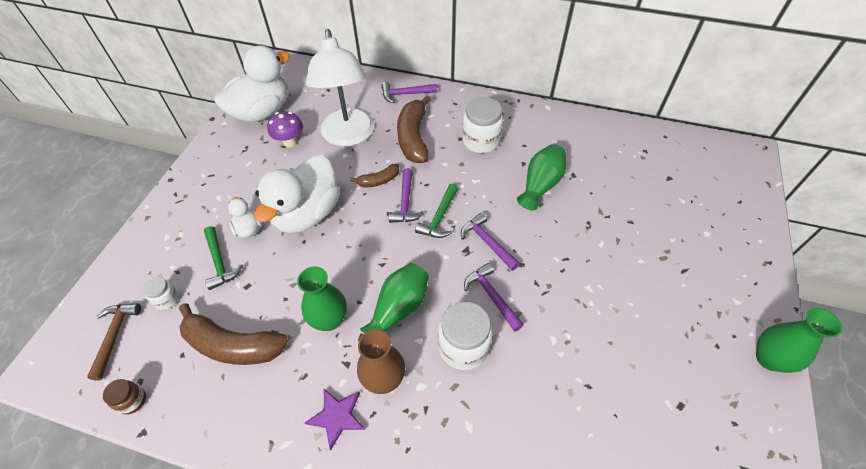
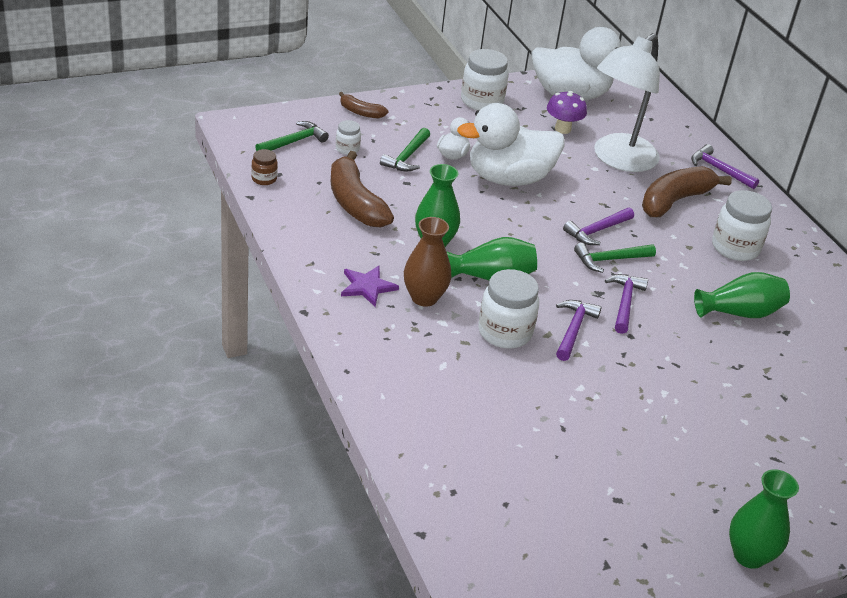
camera: 45 degrees right, 15 degrees down
brown hammer [87,303,141,380] -> green hammer [255,121,329,151]
brown banana [350,164,399,187] -> brown banana moved to [339,92,388,119]
none -> white jar [461,49,509,110]

